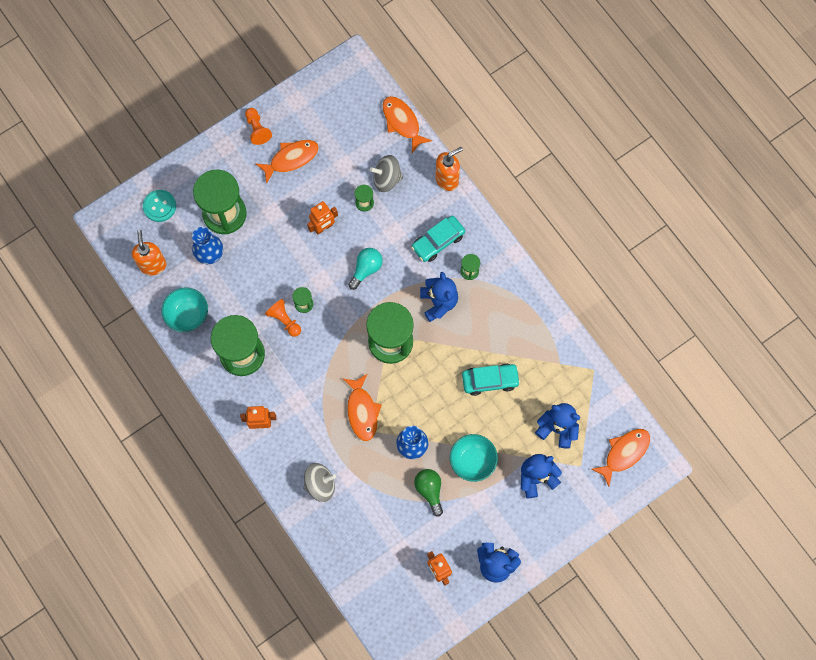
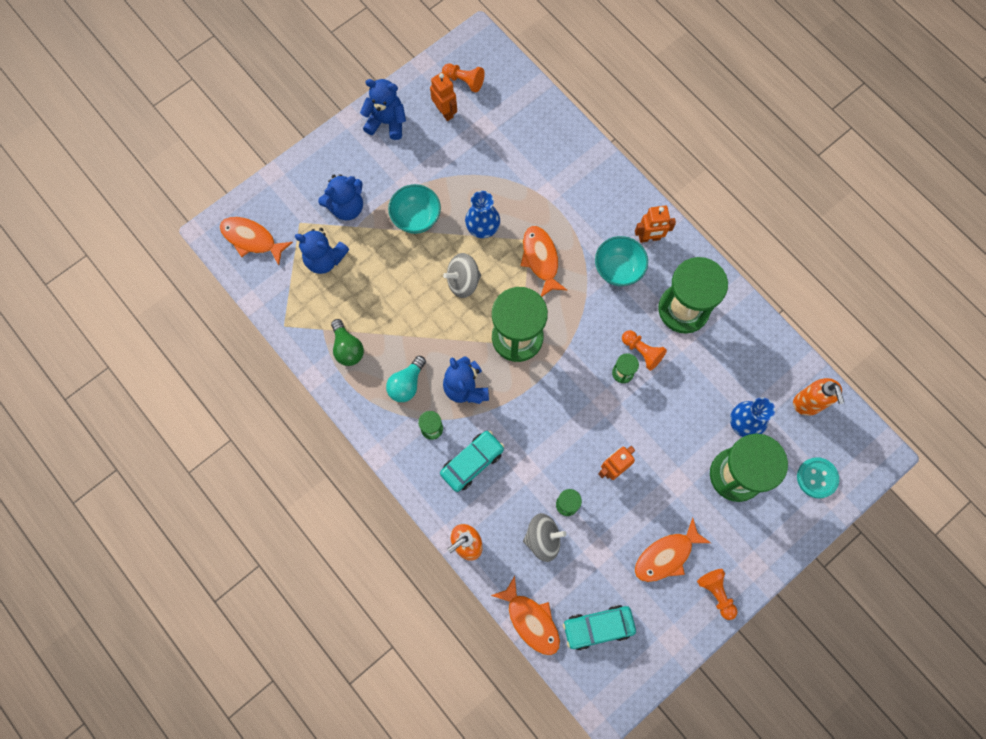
camera: 175 degrees right, 0 degrees up
turquoise bowl [161,287,208,332] -> turquoise bowl moved to [595,236,648,286]
grey spinning top [303,463,336,502] -> grey spinning top moved to [443,253,481,298]
turquoise light bulb [348,248,383,290] -> turquoise light bulb moved to [386,356,426,402]
green light bulb [414,469,443,517] -> green light bulb moved to [331,319,364,366]
turquoise car [462,363,520,396] -> turquoise car moved to [563,605,636,650]
orange fish [591,429,650,487] -> orange fish turned 75 degrees clockwise [220,217,293,265]
none -> orange pawn [442,63,485,92]

